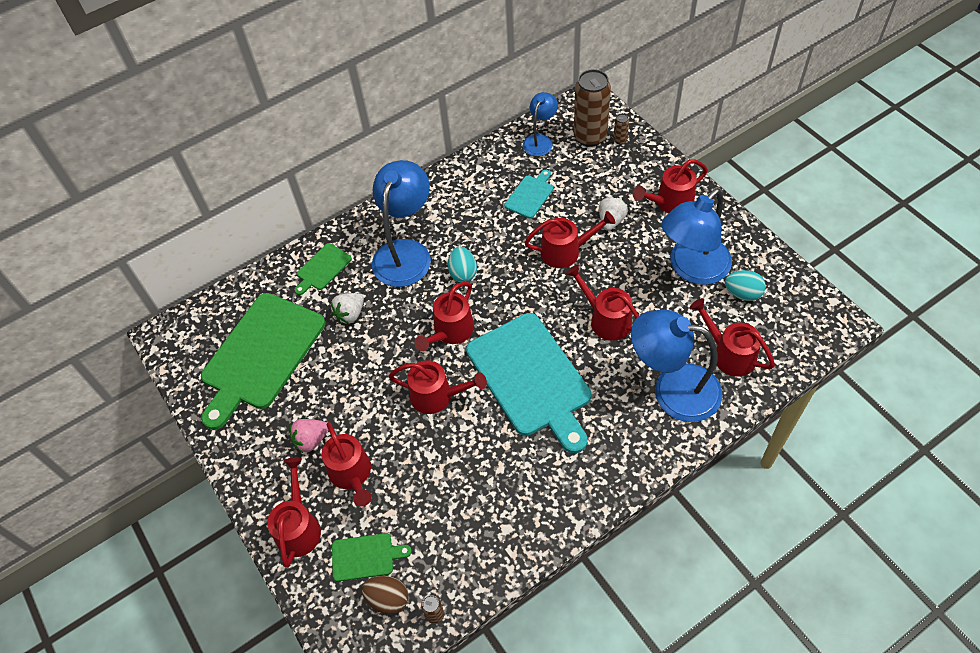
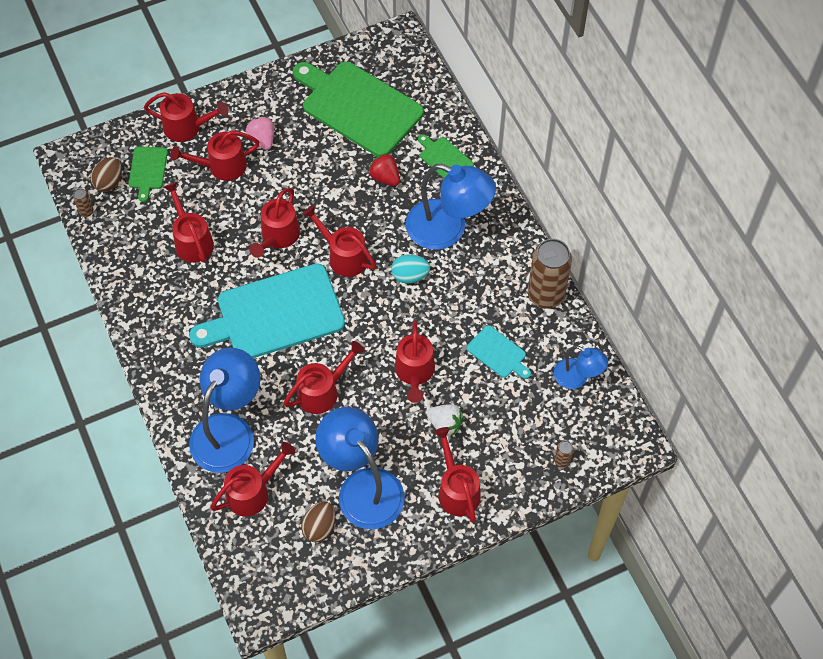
camera: 95 degrees right, 5 degrees up
white strawberry [331,293,364,324] -> red strawberry [368,153,400,186]
brown can [574,69,611,147] -> brown can moved to [528,239,572,309]
turquoise egg [725,270,766,301] -> brown egg [301,501,336,542]
none -> red watering can [163,182,214,263]

